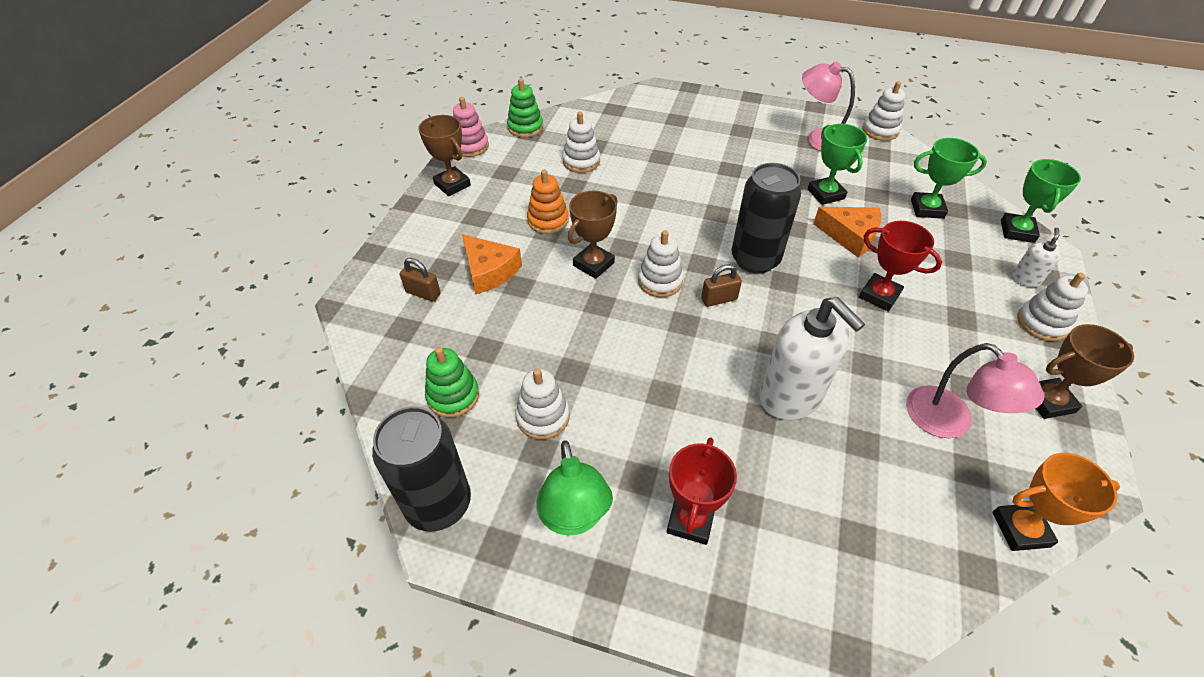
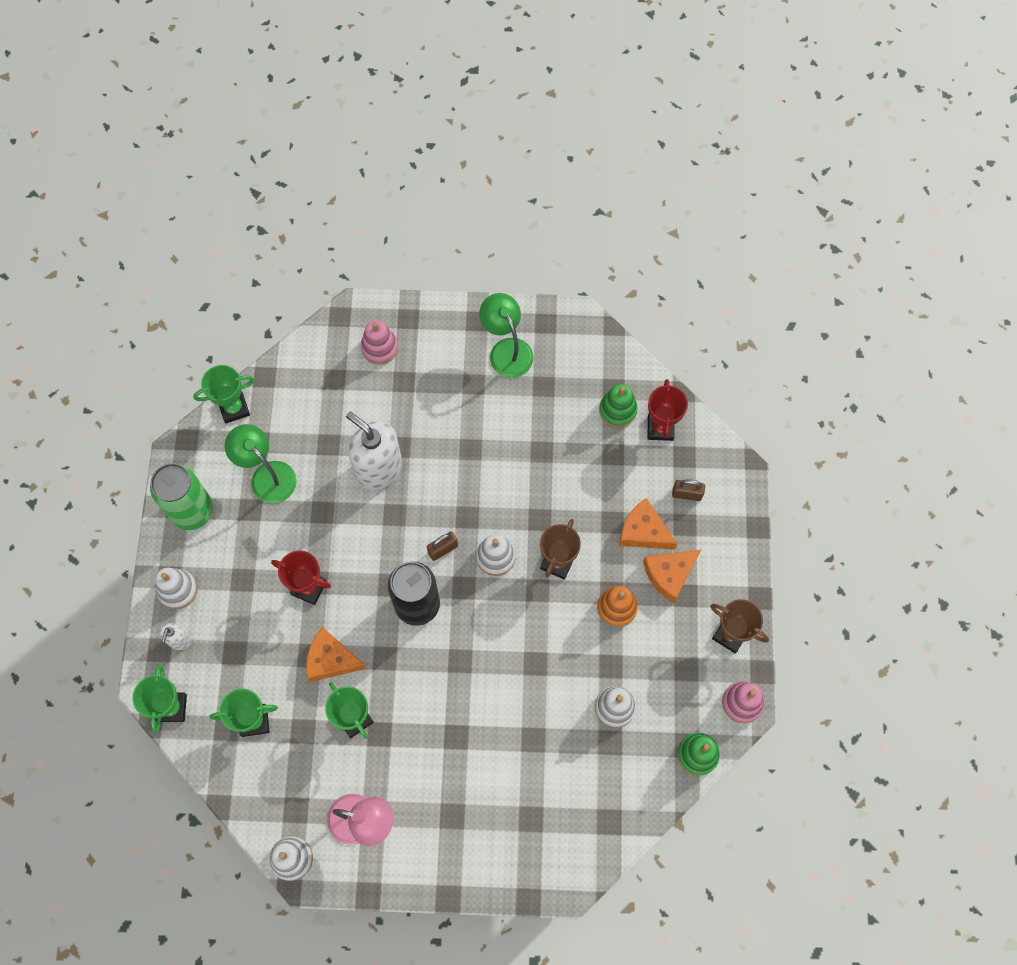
camera: 165 degrees right, 20 degrees up
black can [372,406,471,532] -> none
white stacking toy [515,369,570,440] -> none
red trophy [667,437,737,545] -> red trophy moved to [648,379,688,441]
pink lamp [906,343,1044,438] -> green lamp [225,424,297,503]
orange trophy [992,453,1120,551] -> green trophy [193,365,254,423]
brown trophy [1036,324,1134,419] -> green can [150,463,213,530]
none -> pink stacking toy [361,320,398,365]
none -> orange cheese [643,550,701,603]

